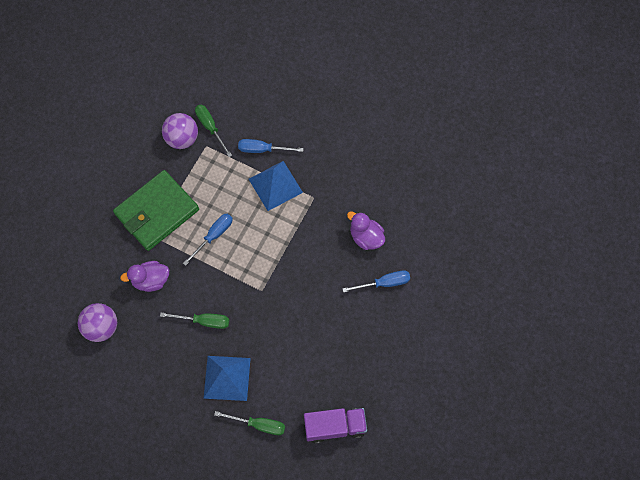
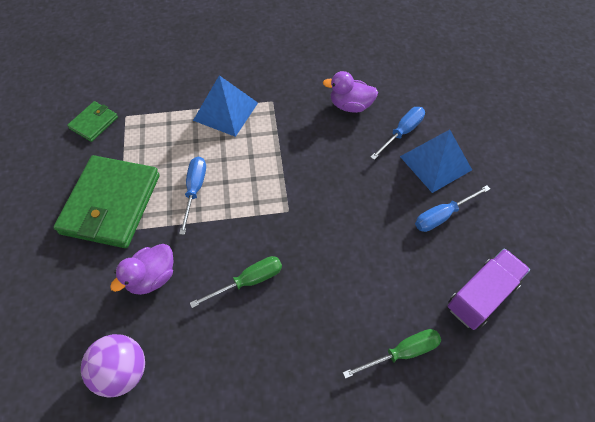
camera: 35 degrees left, 10 degrees down
purple ball [162,113,198,149] -> green wallet [67,101,118,142]
green screwdriver [195,105,232,157] -> none
blue pyramid [203,356,251,401] -> blue pyramid moved to [400,130,472,193]
blue screwdriver [238,139,304,153] -> blue screwdriver moved to [415,185,490,232]

